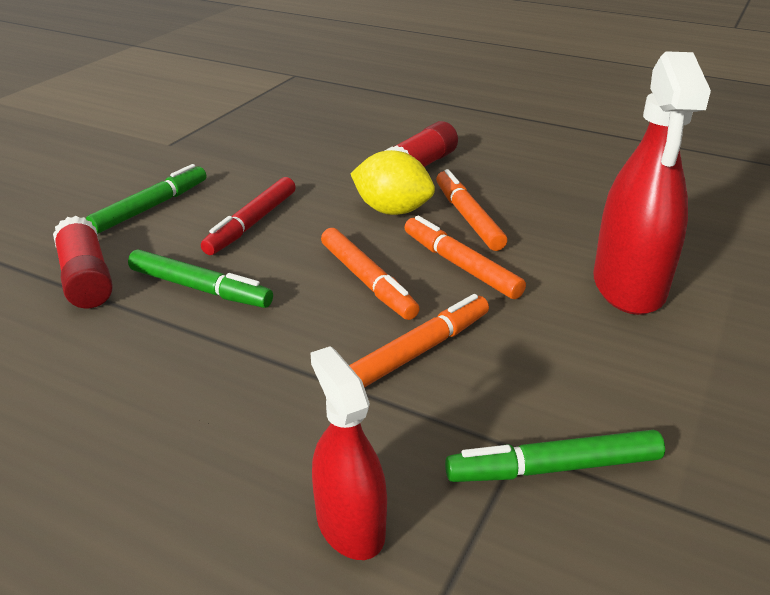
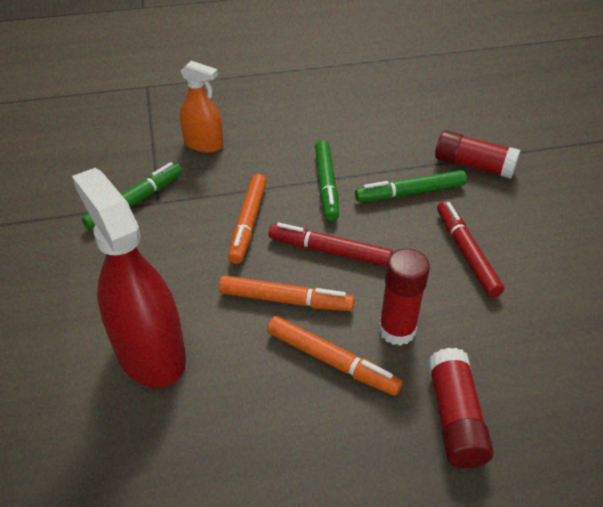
camera: 140 degrees right, 10 degrees up
green marker [86,164,206,234] -> green marker moved to [315,140,339,221]
red spray bottle [310,346,387,560] -> orange spray bottle [180,61,223,153]
orange marker [321,228,420,320] -> red marker [268,223,393,266]
yellow lemon [351,150,435,215] -> red glue stick [379,249,430,346]

